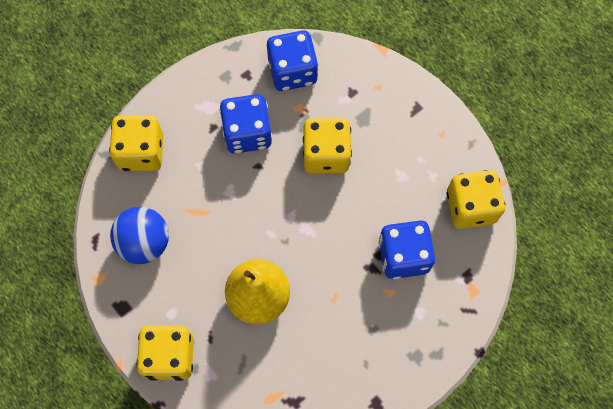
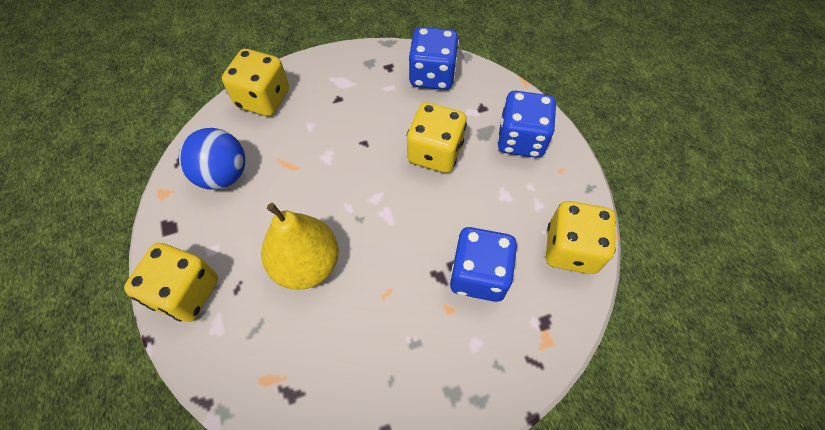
camera: 20 degrees right, 10 degrees down
blue dice [220,94,272,154] -> blue dice moved to [497,91,557,158]

